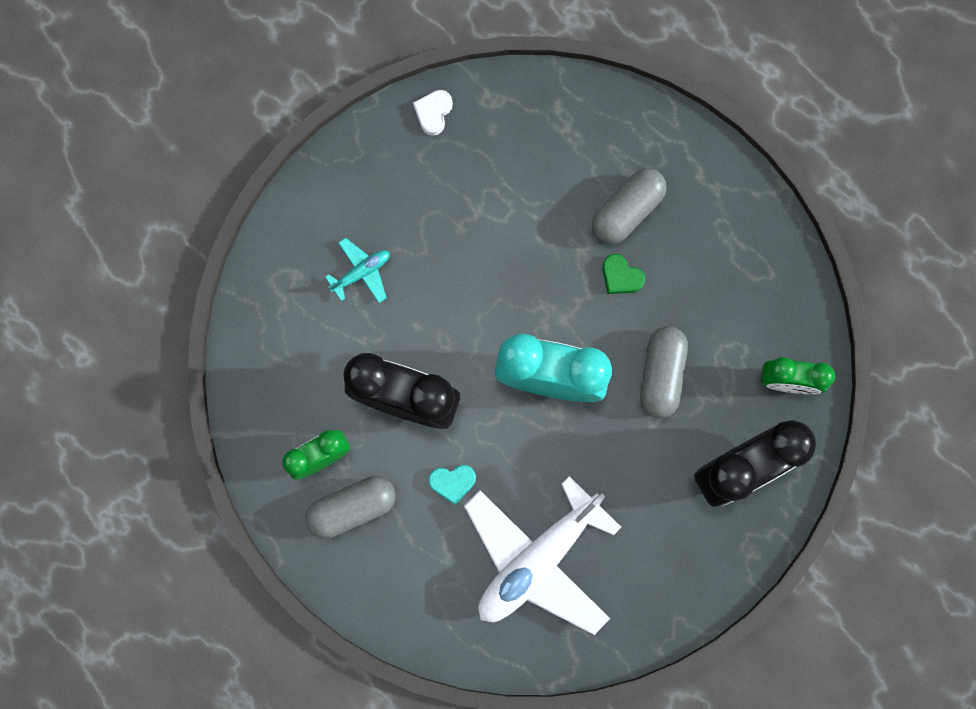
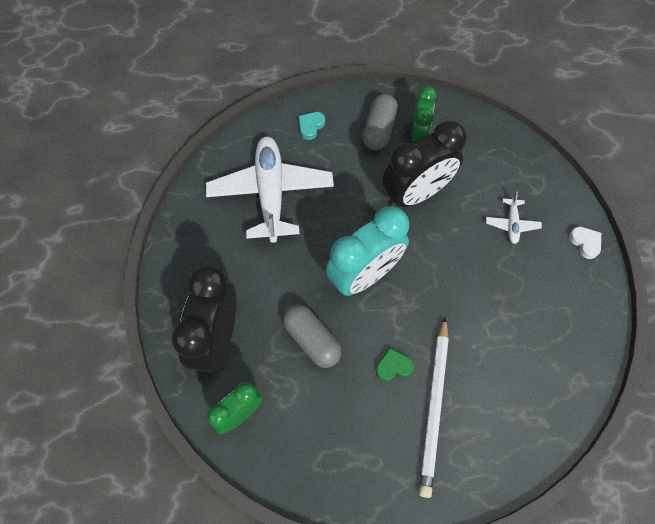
camera: 130 degrees right, 15 degrees down
turquoise plane [325,238,390,303] -> white plane [486,192,542,244]
white heart [413,90,453,136] -> white heart moved to [569,227,601,259]
turquoise heart [428,465,476,505] -> turquoise heart moved to [298,112,325,140]
grey capsule [592,168,667,244] -> white pencil [419,317,449,498]

